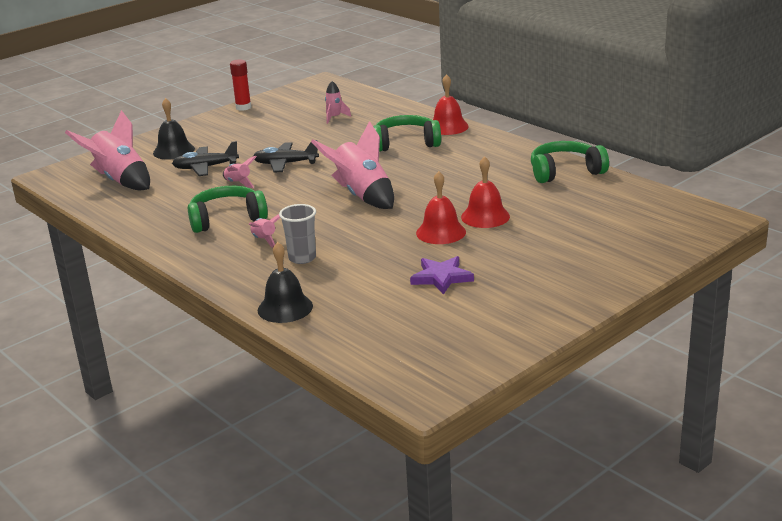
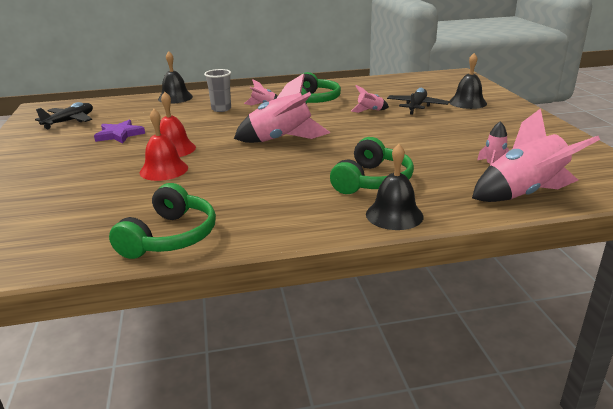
camera: 120 degrees right, 0 degrees up
pink rocket [65,110,150,190] -> pink rocket moved to [472,108,600,202]
red glue stick [230,59,251,111] -> none
black plane [253,140,319,172] -> black plane moved to [35,102,93,129]
red bell [433,74,469,135] -> black bell [366,144,424,230]

